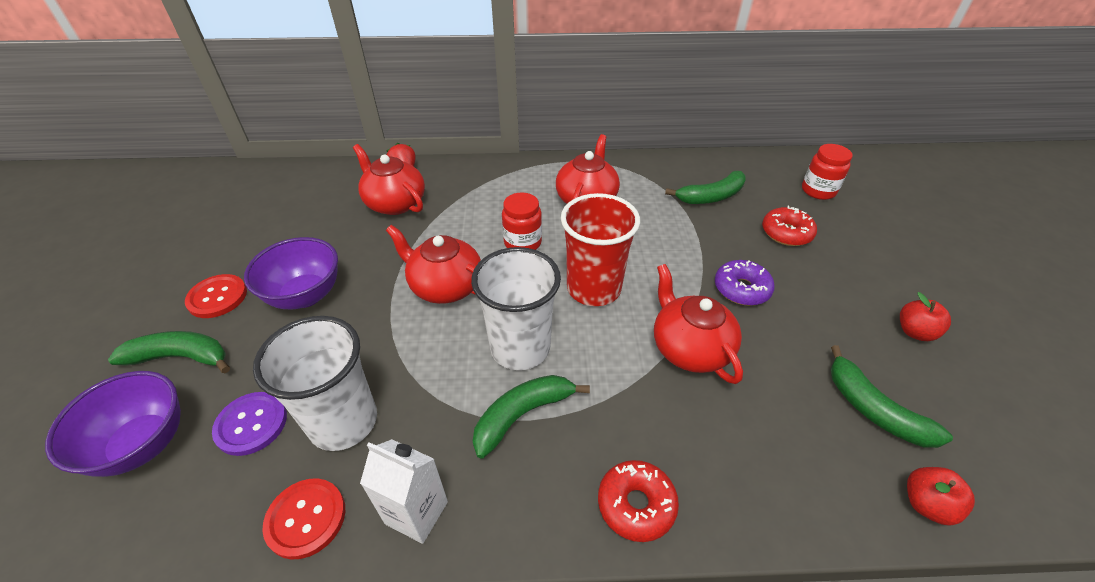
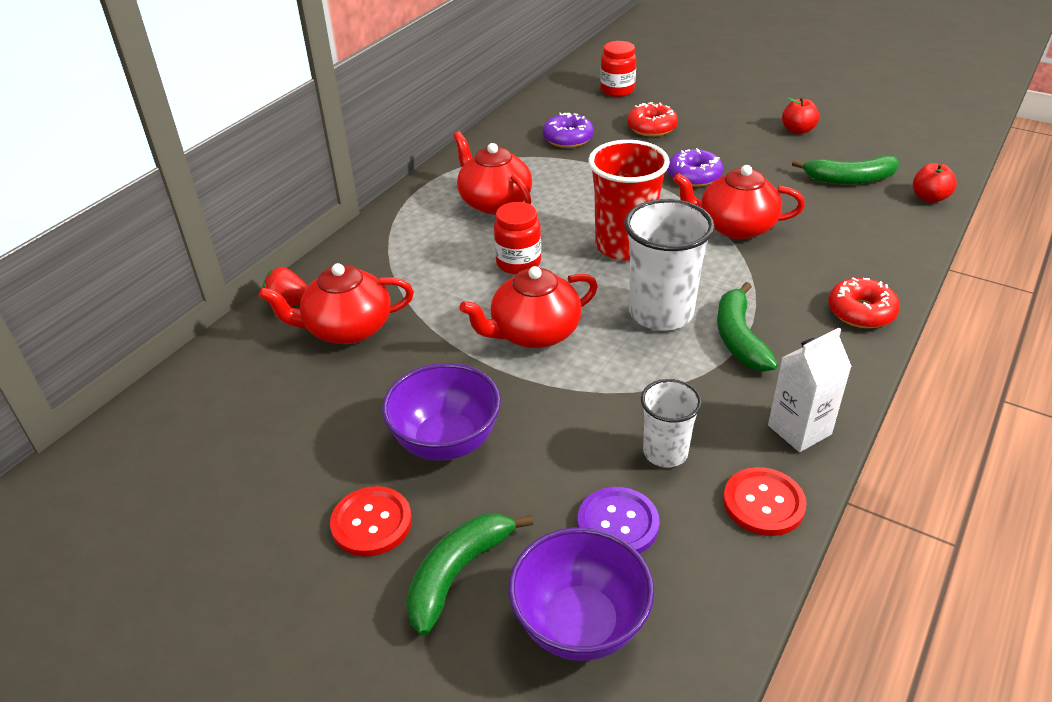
camera: 55 degrees left, 5 degrees down
white cup [253,316,377,451] -> white cup [641,379,702,467], size x0.59
green banana [665,171,746,204] -> purple donut [543,113,594,148]

